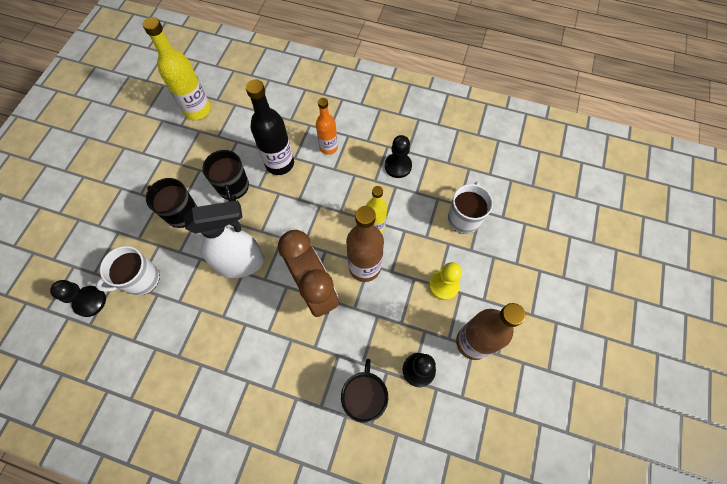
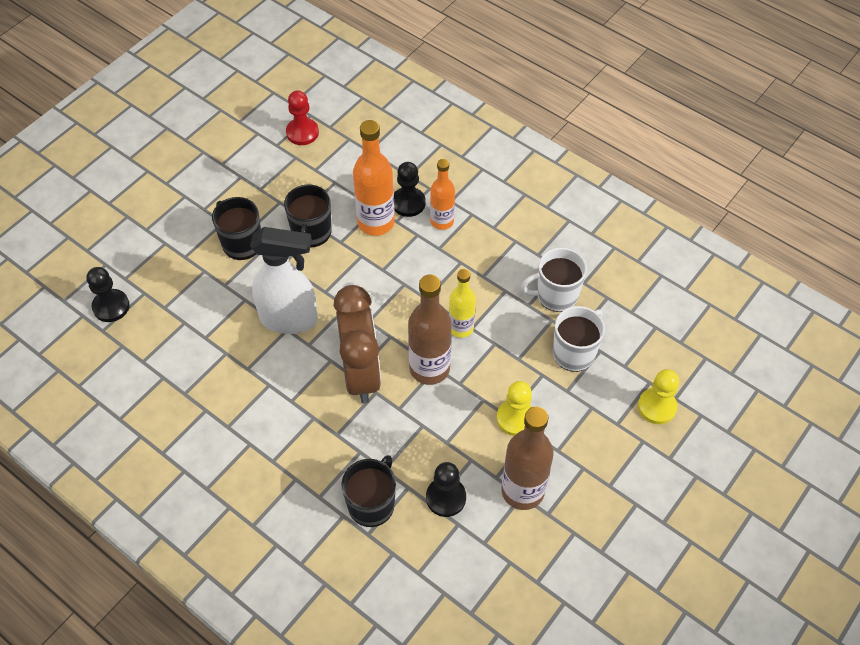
camera: 20 degrees right, 10 degrees down
white mug [96,246,160,296] -> white mug moved to [521,248,587,312]
yellow bottle [143,17,211,120] -> red pawn [286,90,319,145]
black bottle [246,79,294,175] -> orange bottle [353,120,395,236]
black pawn [385,135,412,178] -> black pawn moved to [394,162,426,217]
none -> yellow pawn [638,369,679,424]

